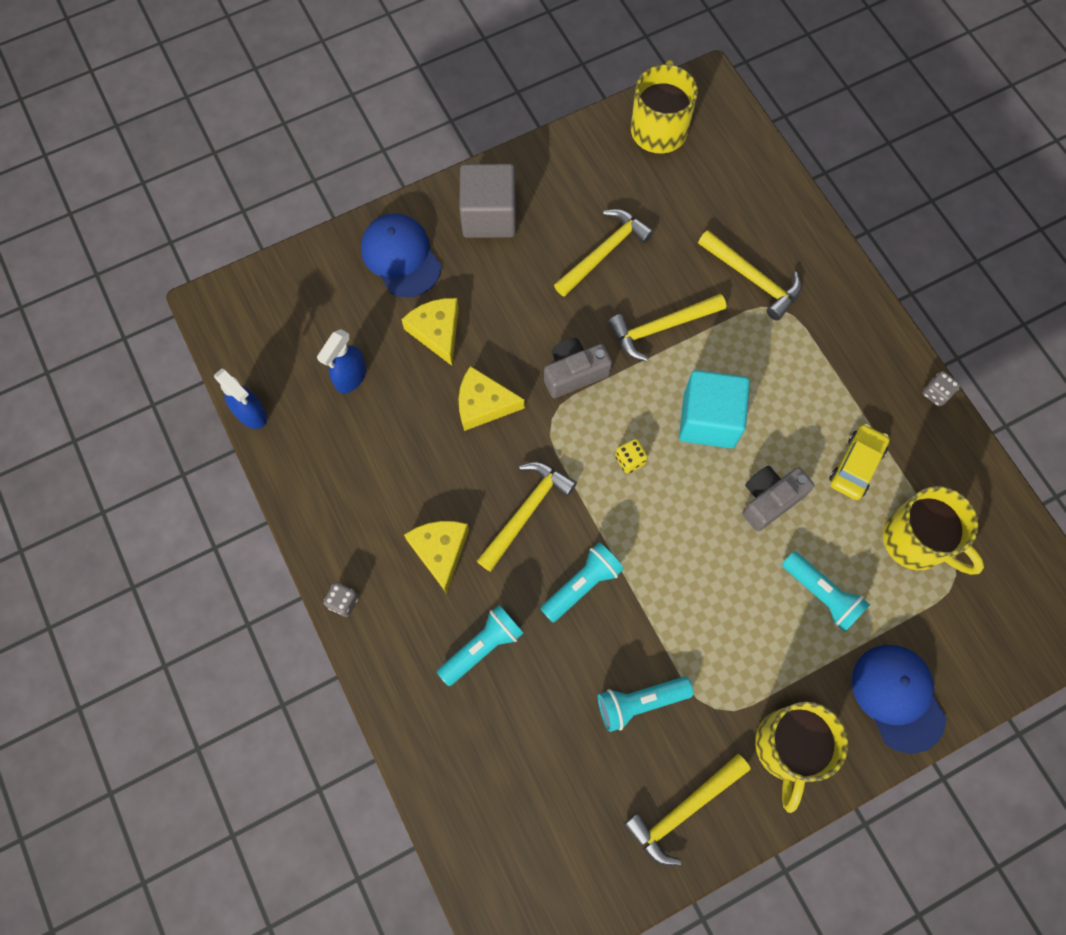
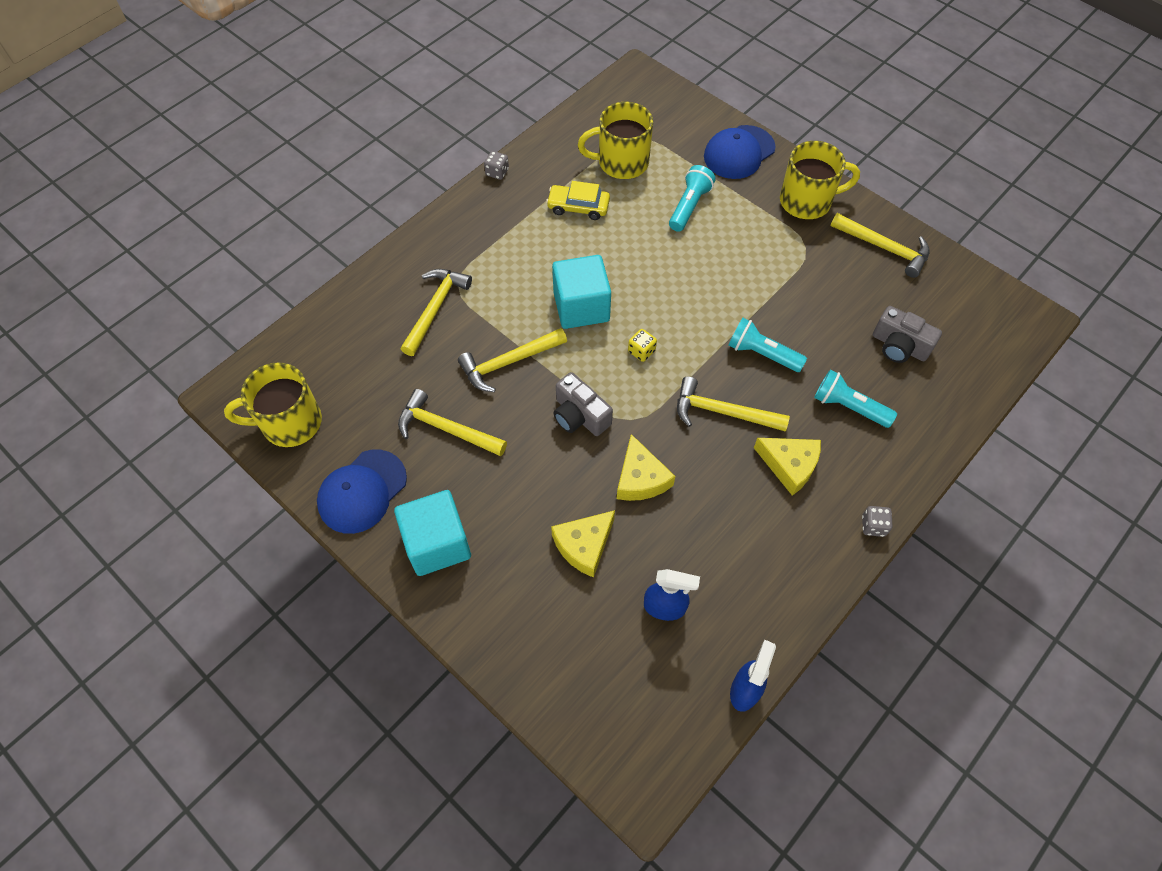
camera: 110 degrees left, 10 degrees down
blue cap [361,214,441,298] -> blue cap moved to [317,450,407,534]
yellow cheese [404,521,469,593] -> yellow cheese turned 120 degrees counterclockwise [754,438,821,496]
grey cube [459,164,516,238] -> turquoise cube [394,490,471,576]
turquoise flashlight [598,677,694,732] -> none
yellow hammer [608,294,726,362] -> yellow hammer turned 105 degrees clockwise [458,328,567,392]
grey camera [742,466,814,531] -> grey camera moved to [873,306,942,363]
yellow mug [883,486,984,575] -> yellow mug turned 120 degrees counterclockwise [578,102,653,179]

